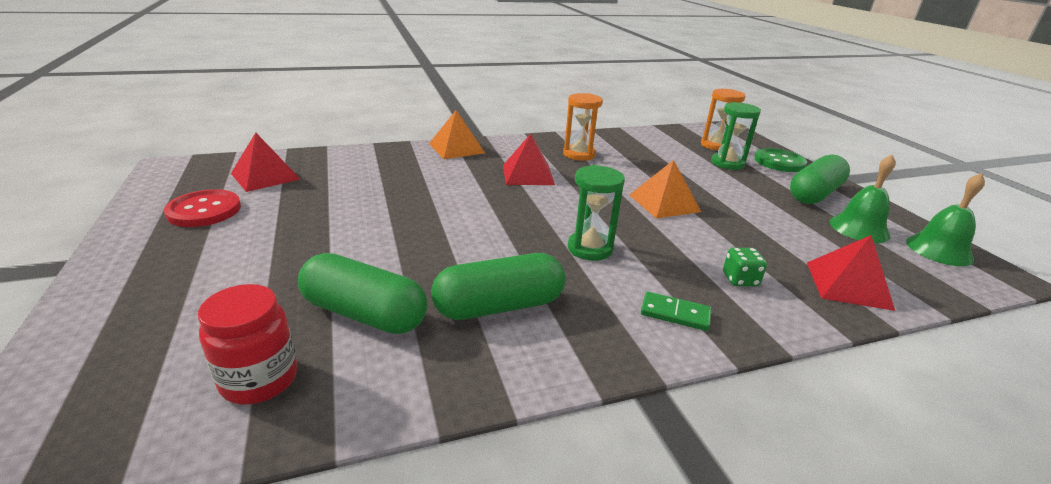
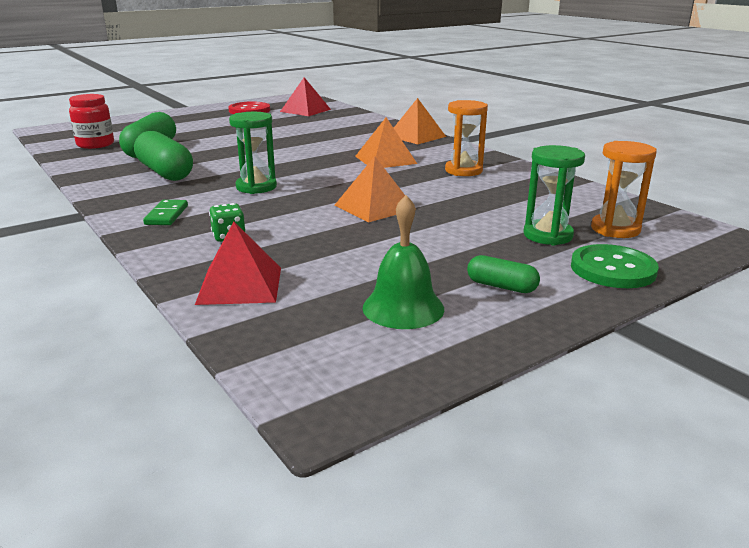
camera: 75 degrees right, 5 degrees down
red pyramid [503,134,555,185] -> orange pyramid [355,118,417,168]
green capsule [790,155,850,204] -> green capsule [467,255,540,293], size x0.52
green bell [906,173,985,266] -> none

